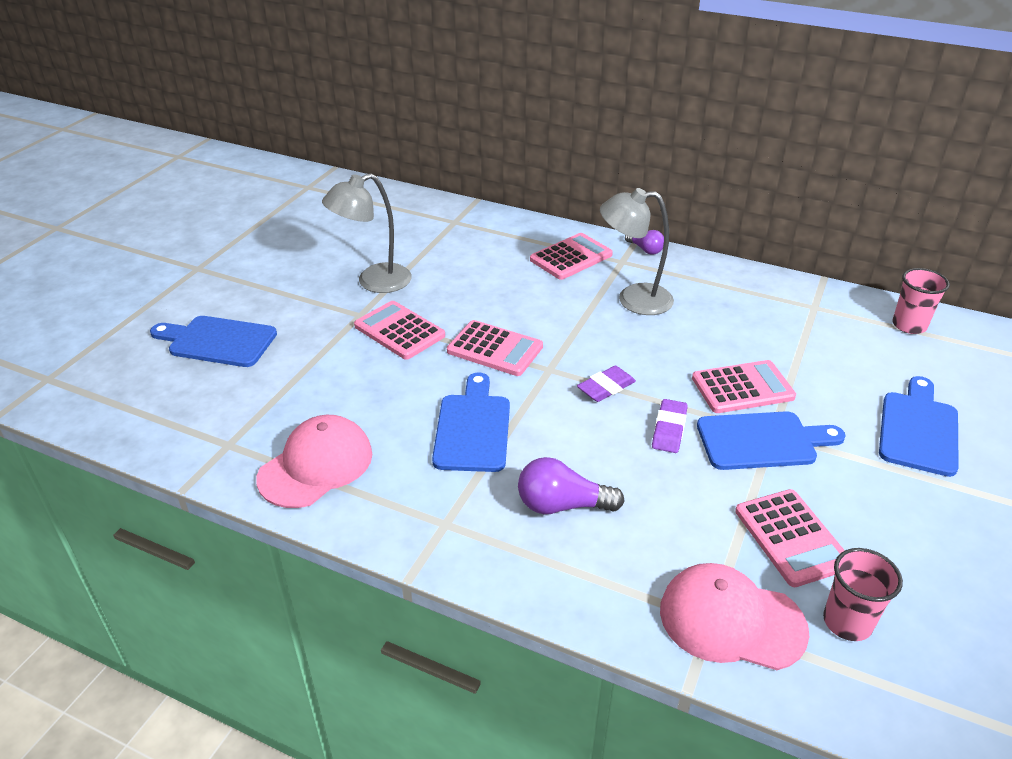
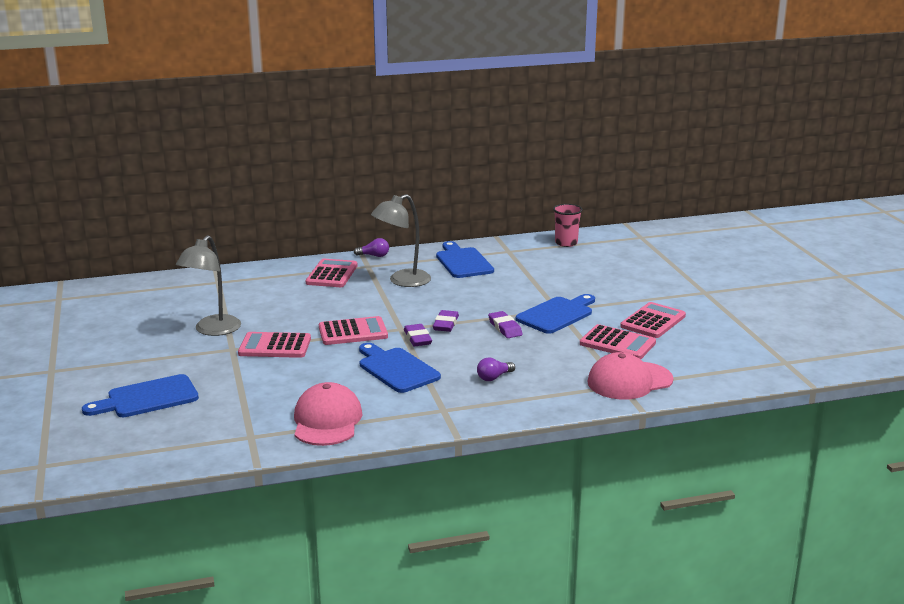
camera: 40 degrees left, 15 degrees down
purple light bulb [518,457,625,514] -> purple light bulb [477,357,515,381], size x0.62
pink calculator [692,360,796,413] -> pink calculator moved to [620,302,686,338]
pink cup [823,548,903,641] -> none
blue cutting board [879,376,959,477] -> blue cutting board moved to [436,241,494,278]
none -> purple eraser [404,324,432,346]

